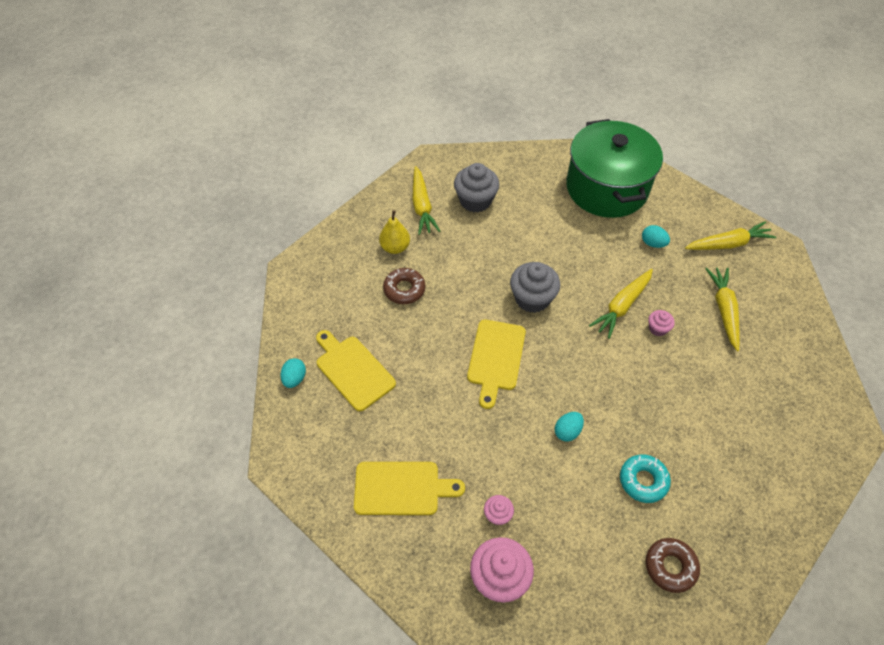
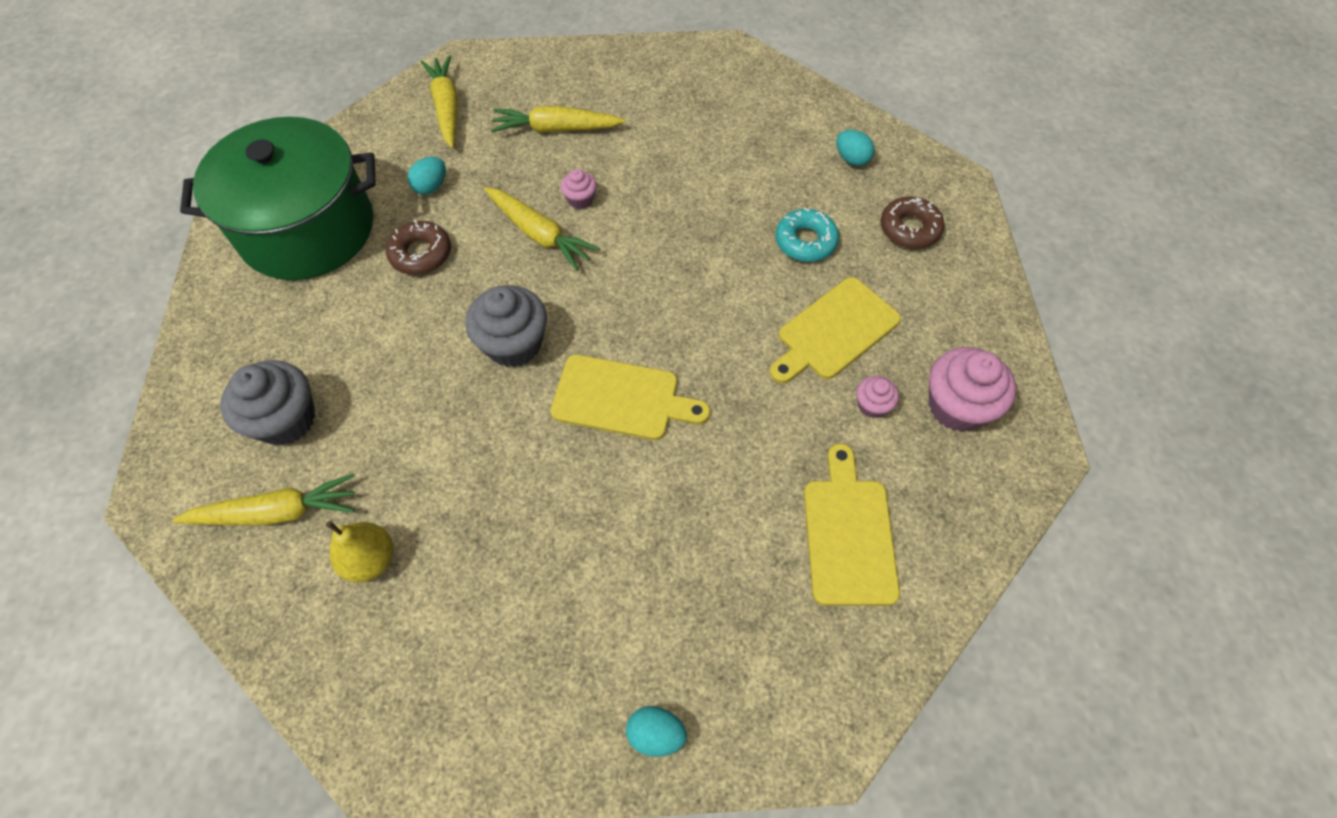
camera: 90 degrees left, 5 degrees up
yellow cutting board [316,330,396,411] -> yellow cutting board moved to [770,277,901,383]
brown donut [383,268,425,304] -> brown donut moved to [386,220,451,275]
turquoise egg [555,412,584,441] -> turquoise egg moved to [836,130,875,166]

